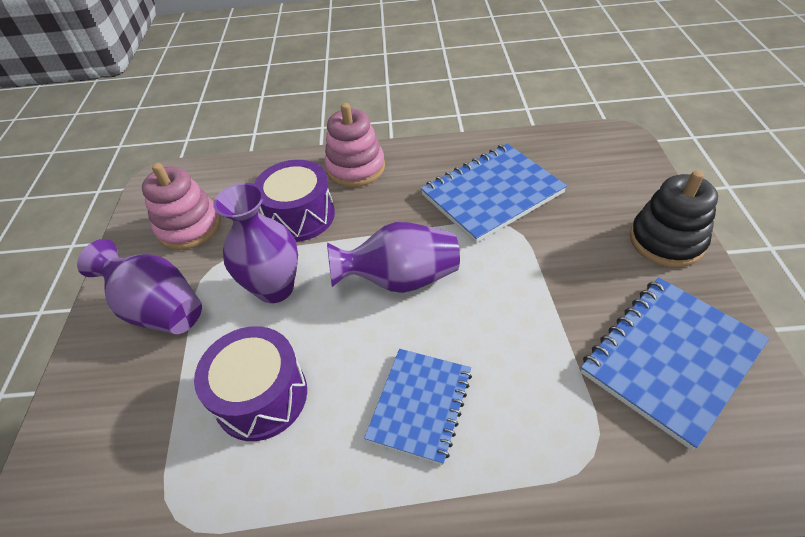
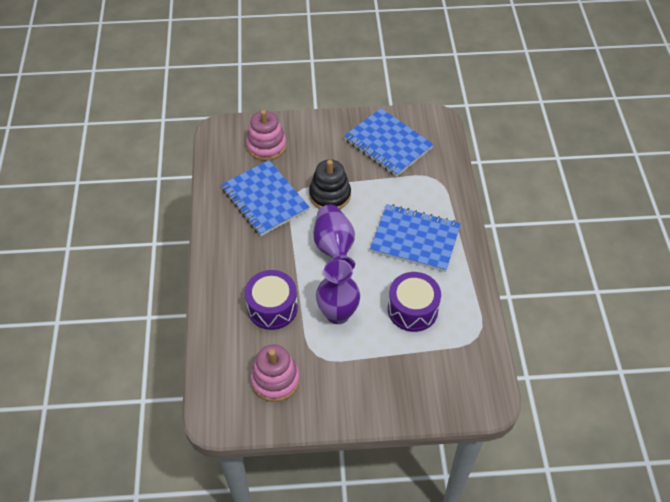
camera: 95 degrees left, 5 degrees up
purple vase [77,239,202,334] -> none
pink stacking toy [324,103,385,187] -> pink stacking toy moved to [246,110,287,161]
blue notebook [364,349,472,465] -> blue notebook [370,204,461,272], size x1.52
black stacking toy [630,170,718,267] -> black stacking toy moved to [309,159,351,209]

